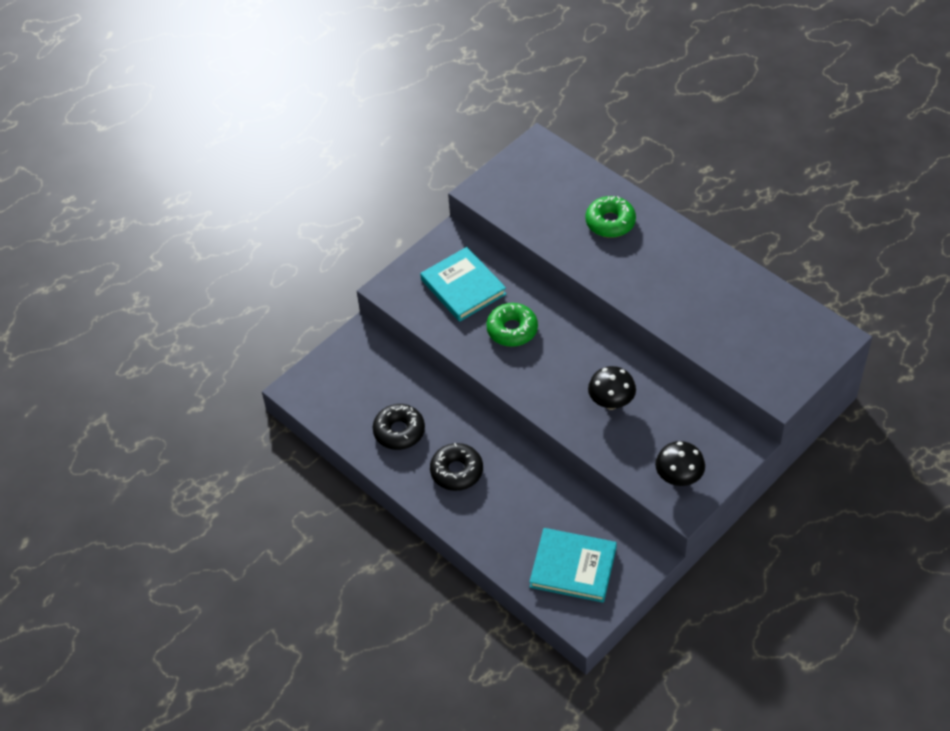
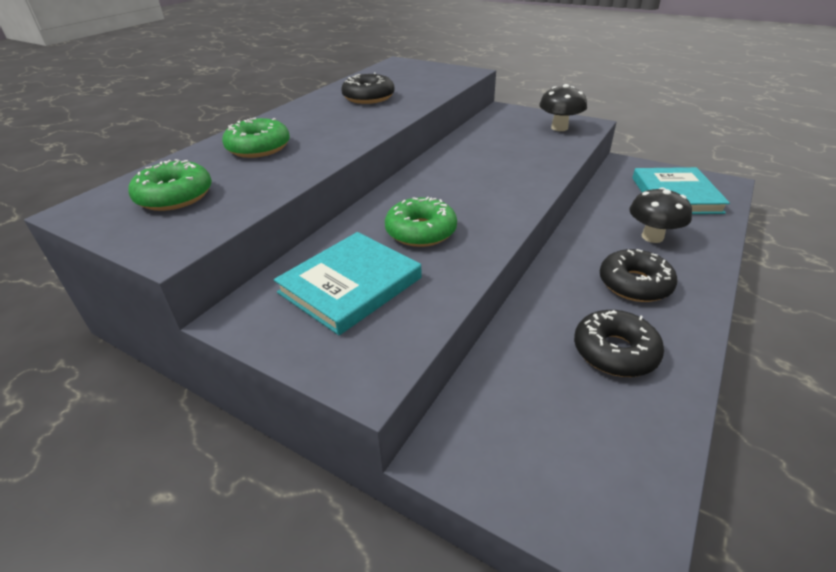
camera: 105 degrees left, 15 degrees down
black mushroom [588,366,636,409] -> black mushroom moved to [629,187,692,243]
none -> green donut [128,159,212,211]
none -> black donut [341,73,395,104]

